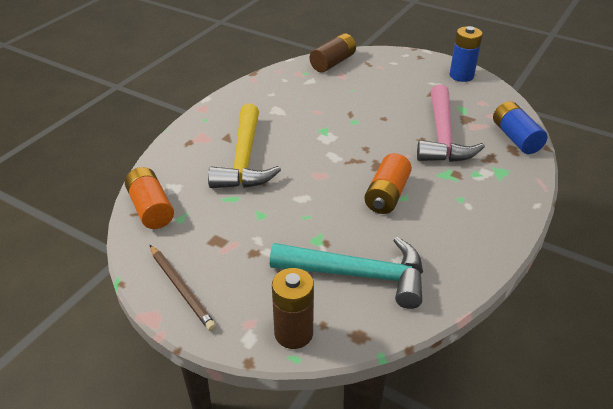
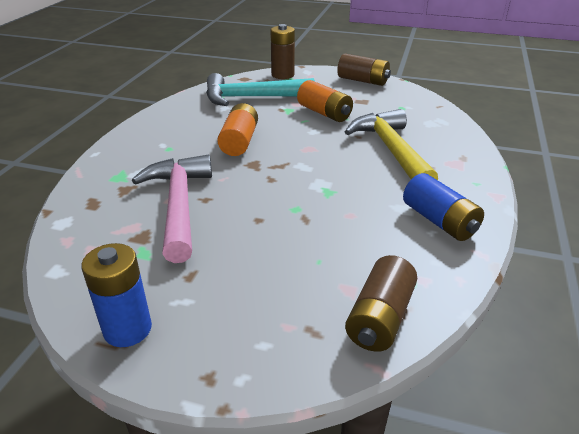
camera: 165 degrees right, 5 degrees down
orange battery [125,167,174,229] -> orange battery moved to [297,80,353,122]
brown pencil [150,245,216,331] -> brown battery [337,54,391,86]
blue battery [493,101,547,154] -> blue battery moved to [403,173,484,241]

